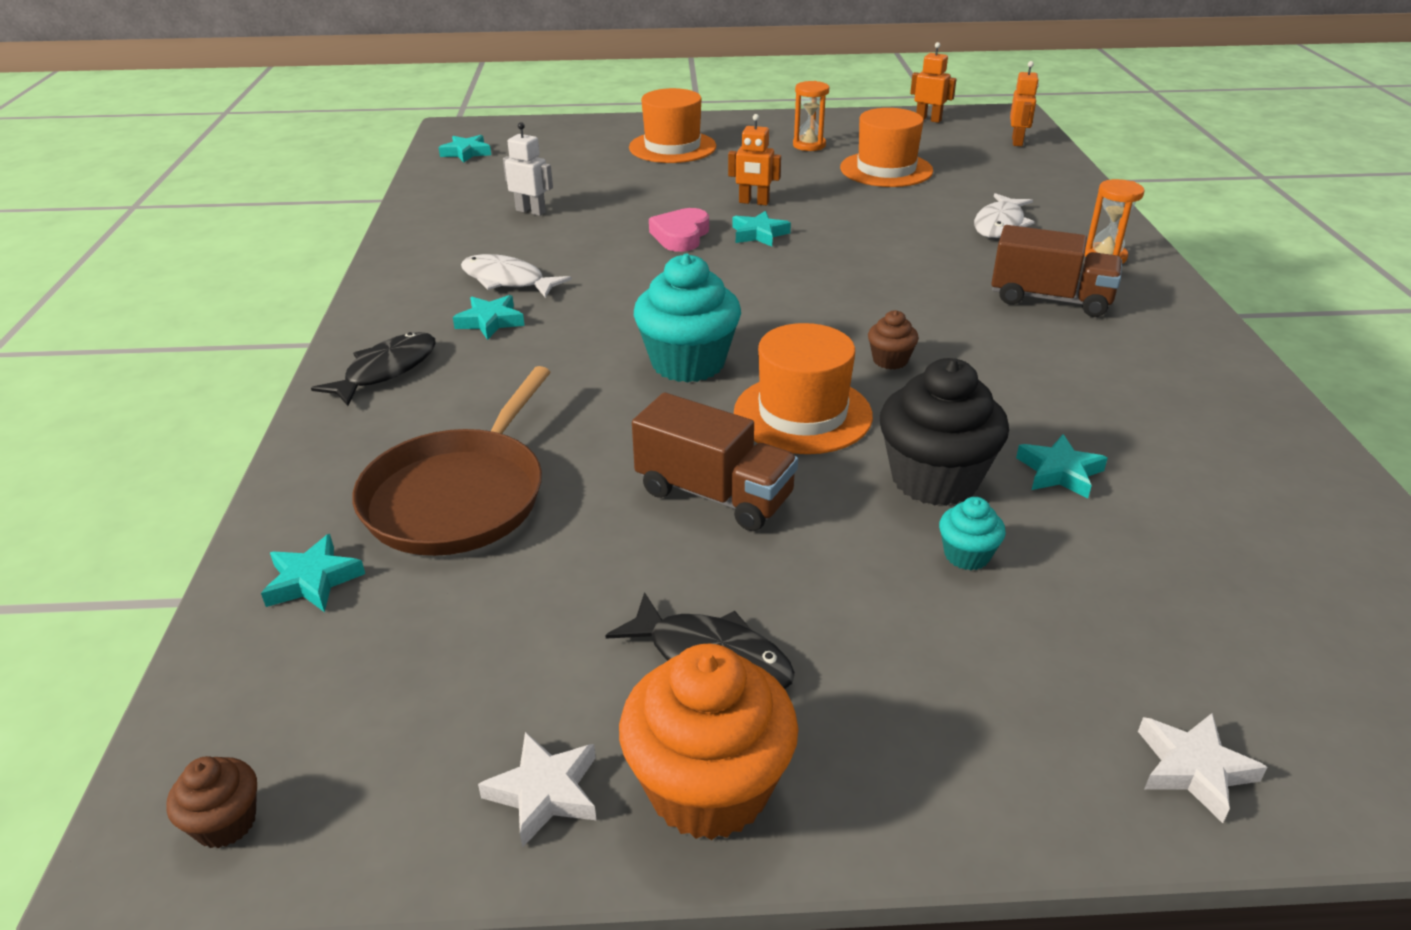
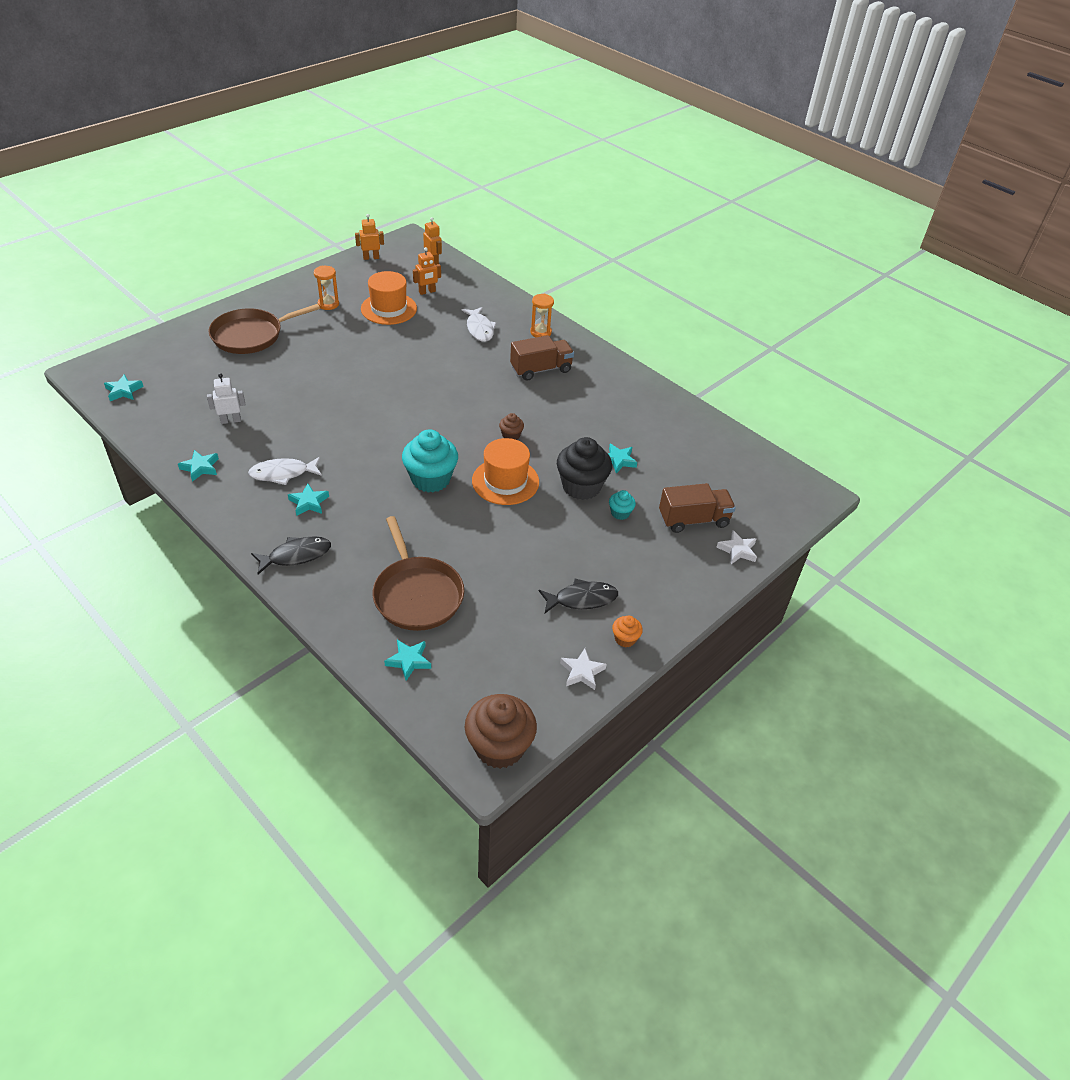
camera: 45 degrees left, 10 degrees up
brown cupcake [166,756,257,848] -> brown cupcake [465,694,537,769], size x2.10
black fish [311,332,435,406] -> black fish turned 75 degrees clockwise [251,536,331,574]
orange cupcake [619,644,798,840] -> orange cupcake [612,616,643,647], size x0.48
orange hat [629,88,716,163] -> brown pan [209,304,320,354]
brown truck [632,393,798,531] -> brown truck moved to [659,483,736,533]
pink heart [649,208,709,252] -> none
orange robot [728,114,781,205] -> orange robot moved to [413,247,441,295]
turquoise star [733,211,791,247] -> turquoise star moved to [178,450,219,482]

